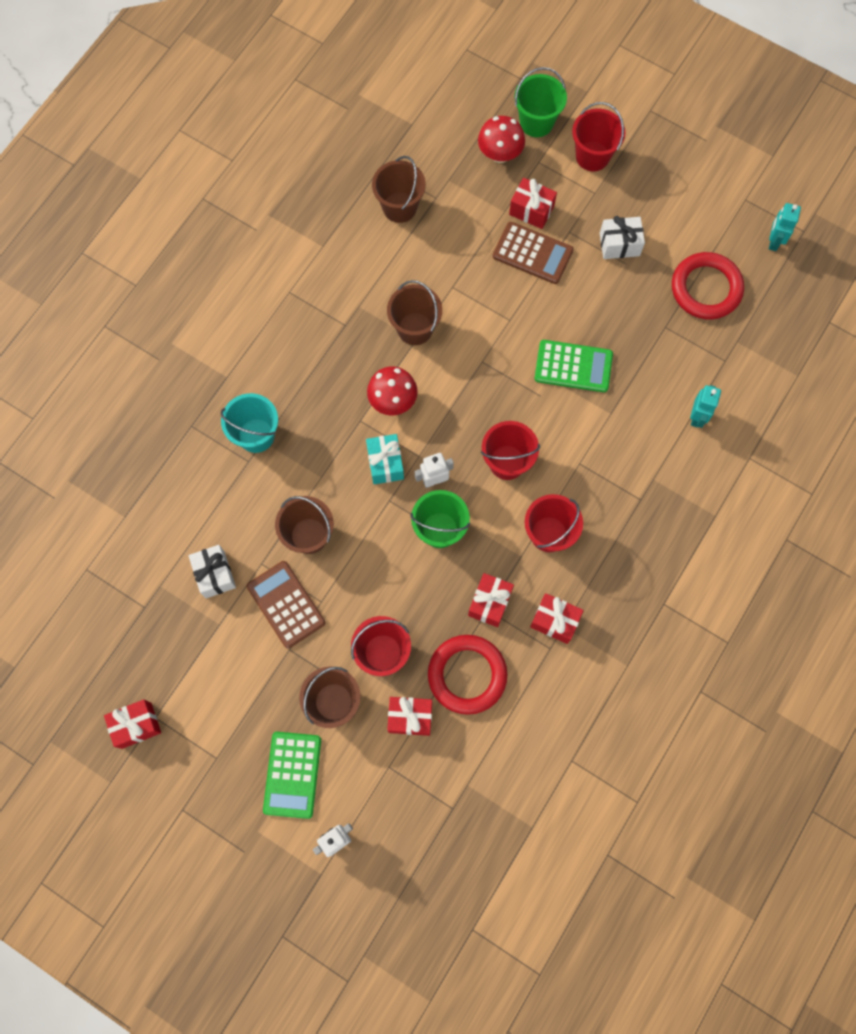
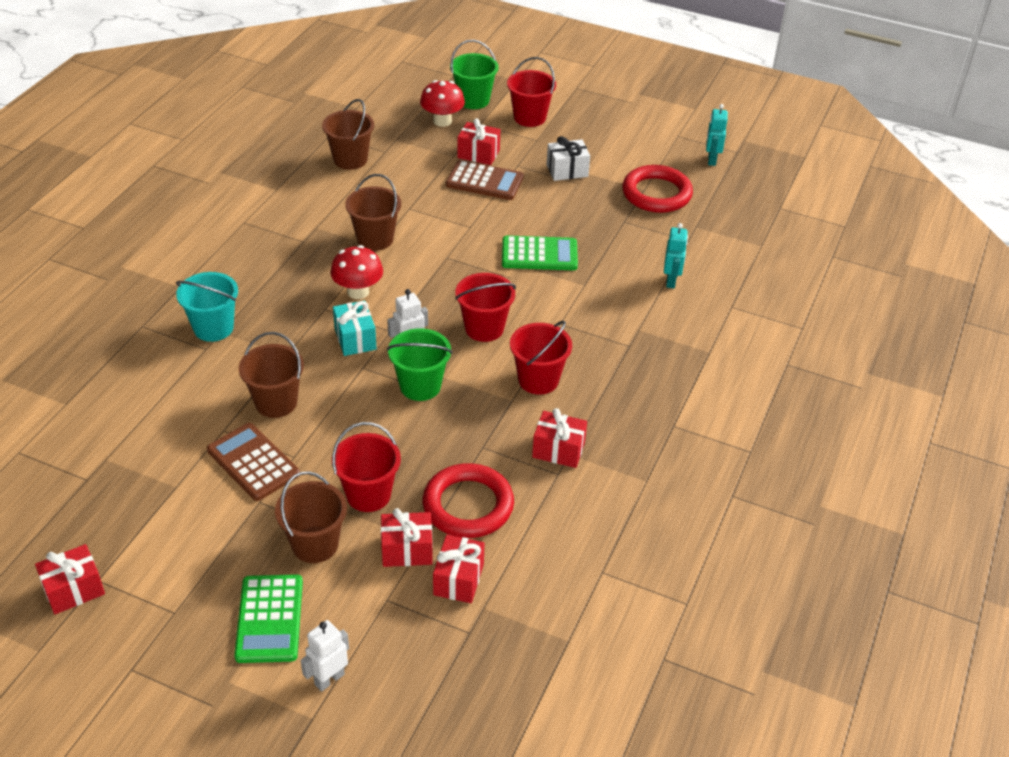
camera: 10 degrees left, 30 degrees down
white gift [188,545,236,598] -> none
red gift [468,573,514,627] -> red gift moved to [433,535,485,603]

